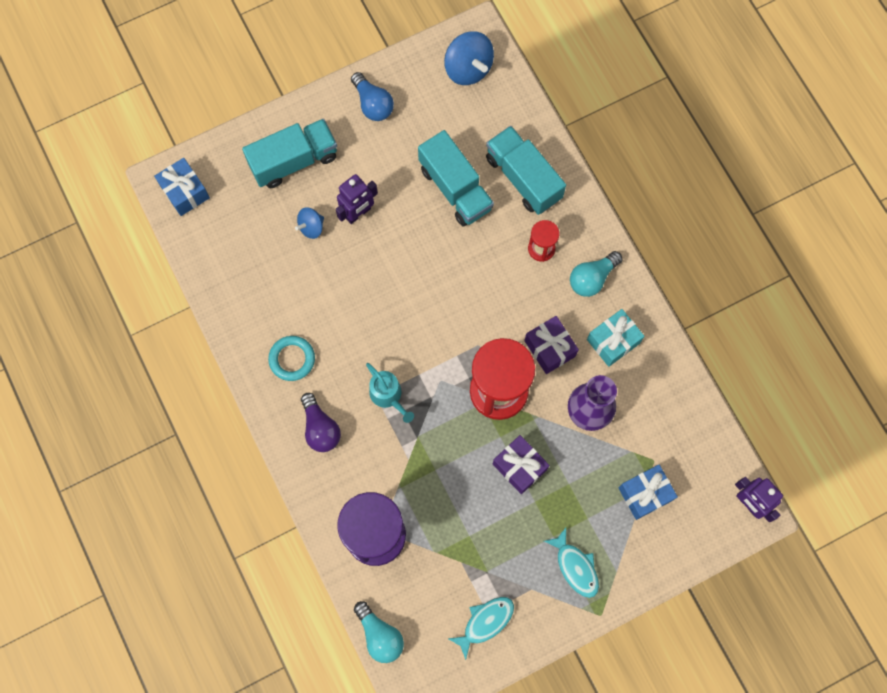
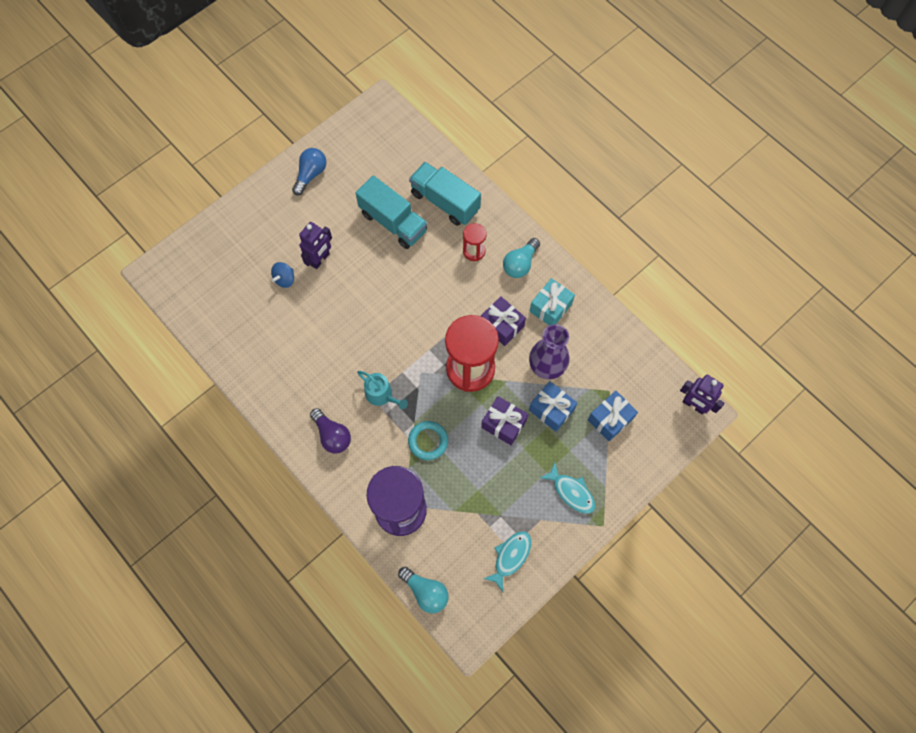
camera: 15 degrees left, 5 degrees down
blue gift [154,158,210,216] -> blue gift moved to [529,381,577,432]
turquoise truck [242,119,337,188] -> none
turquoise ring [268,336,315,381] -> turquoise ring moved to [408,421,448,460]
blue light bulb [351,72,394,121] -> blue light bulb turned 105 degrees counterclockwise [292,148,326,195]
blue spinning top [444,31,494,85] -> none

